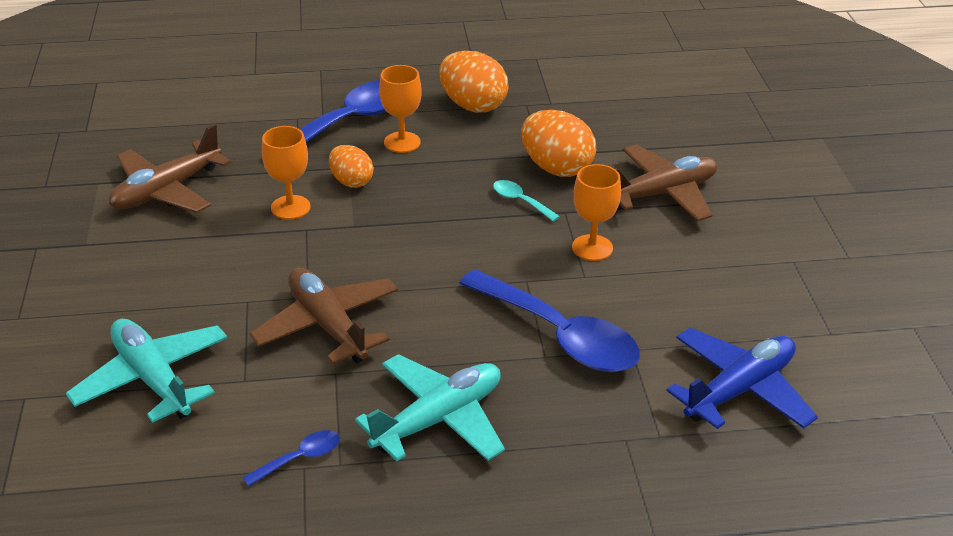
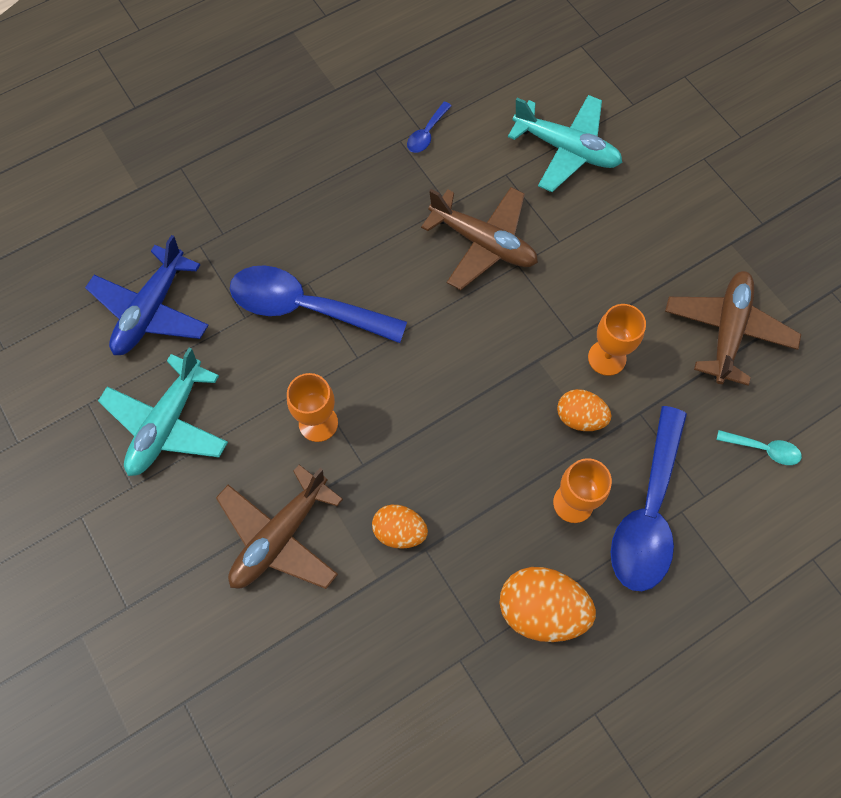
camera: 155 degrees right, 30 degrees up
turquoise plane [355,354,505,461] -> turquoise plane moved to [98,347,228,476]
turquoise spoon [493,180,560,222] -> turquoise spoon moved to [716,430,802,465]
orange egg [521,110,596,177] -> orange egg [372,505,428,549], size x0.62

